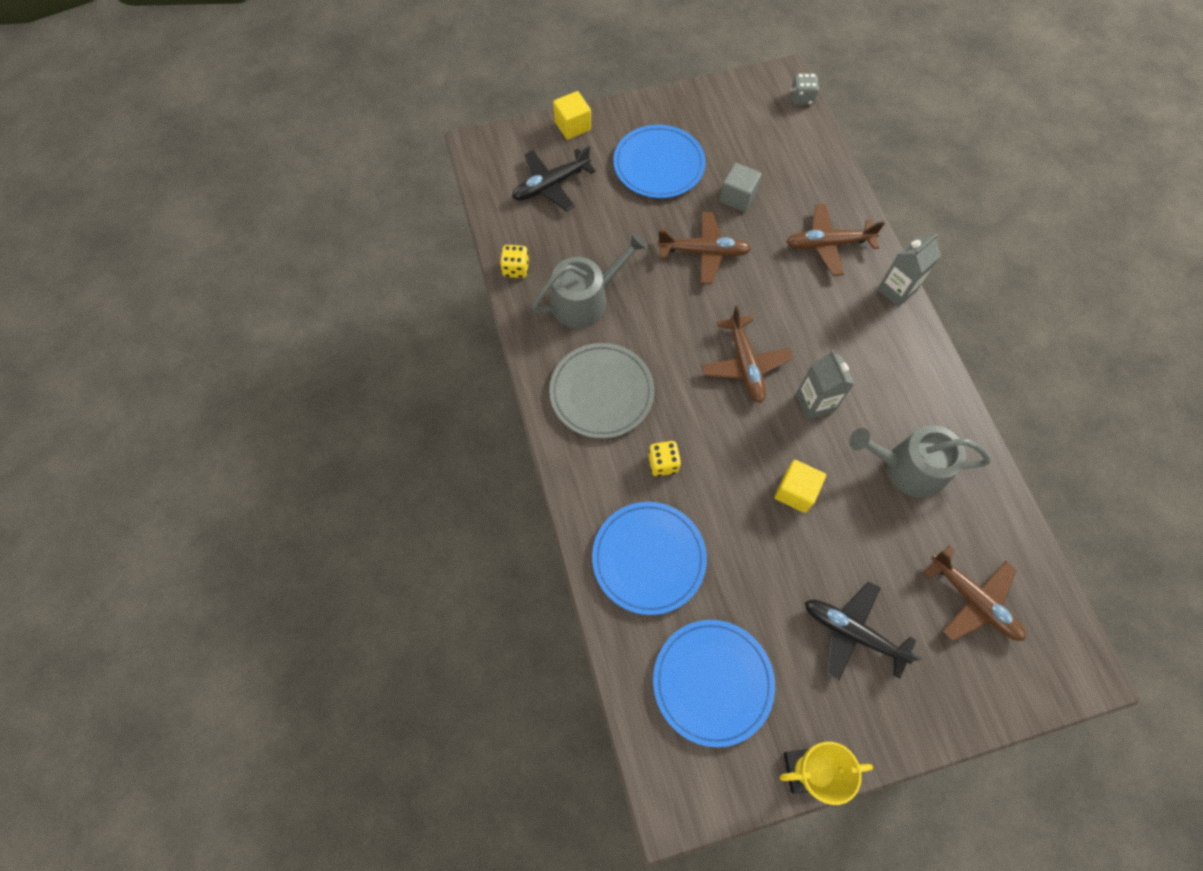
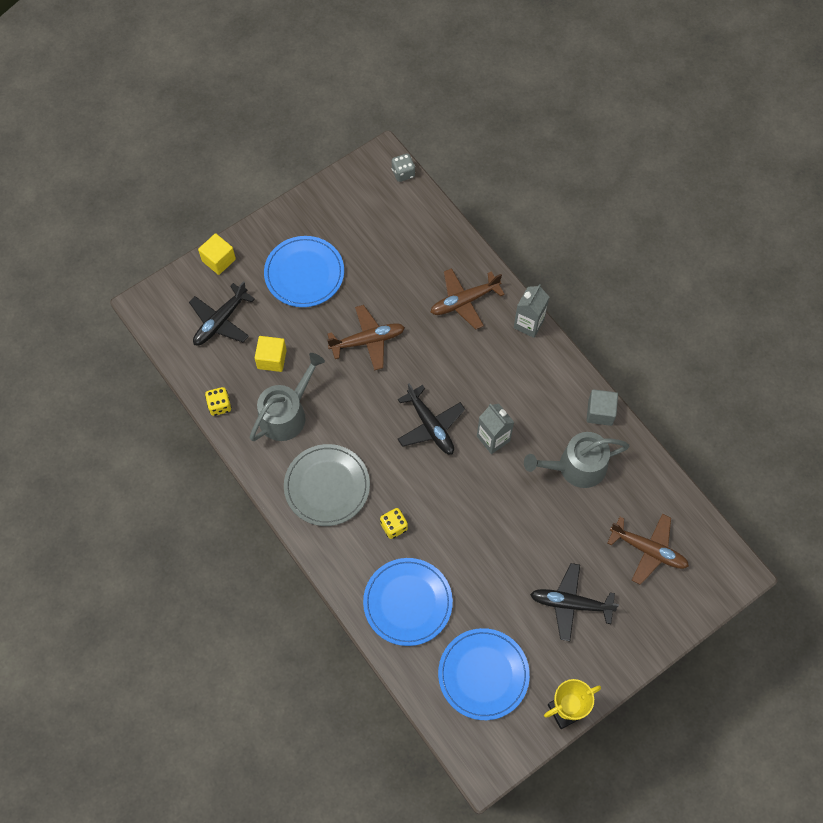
camera: 20 degrees left, 0 degrees up
brown plane [702,305,793,403] -> black plane [398,383,465,454]
grey cube [719,163,762,212] -> grey cube moved to [586,389,618,426]
yellow cube [774,460,826,513] -> yellow cube moved to [255,336,287,372]

